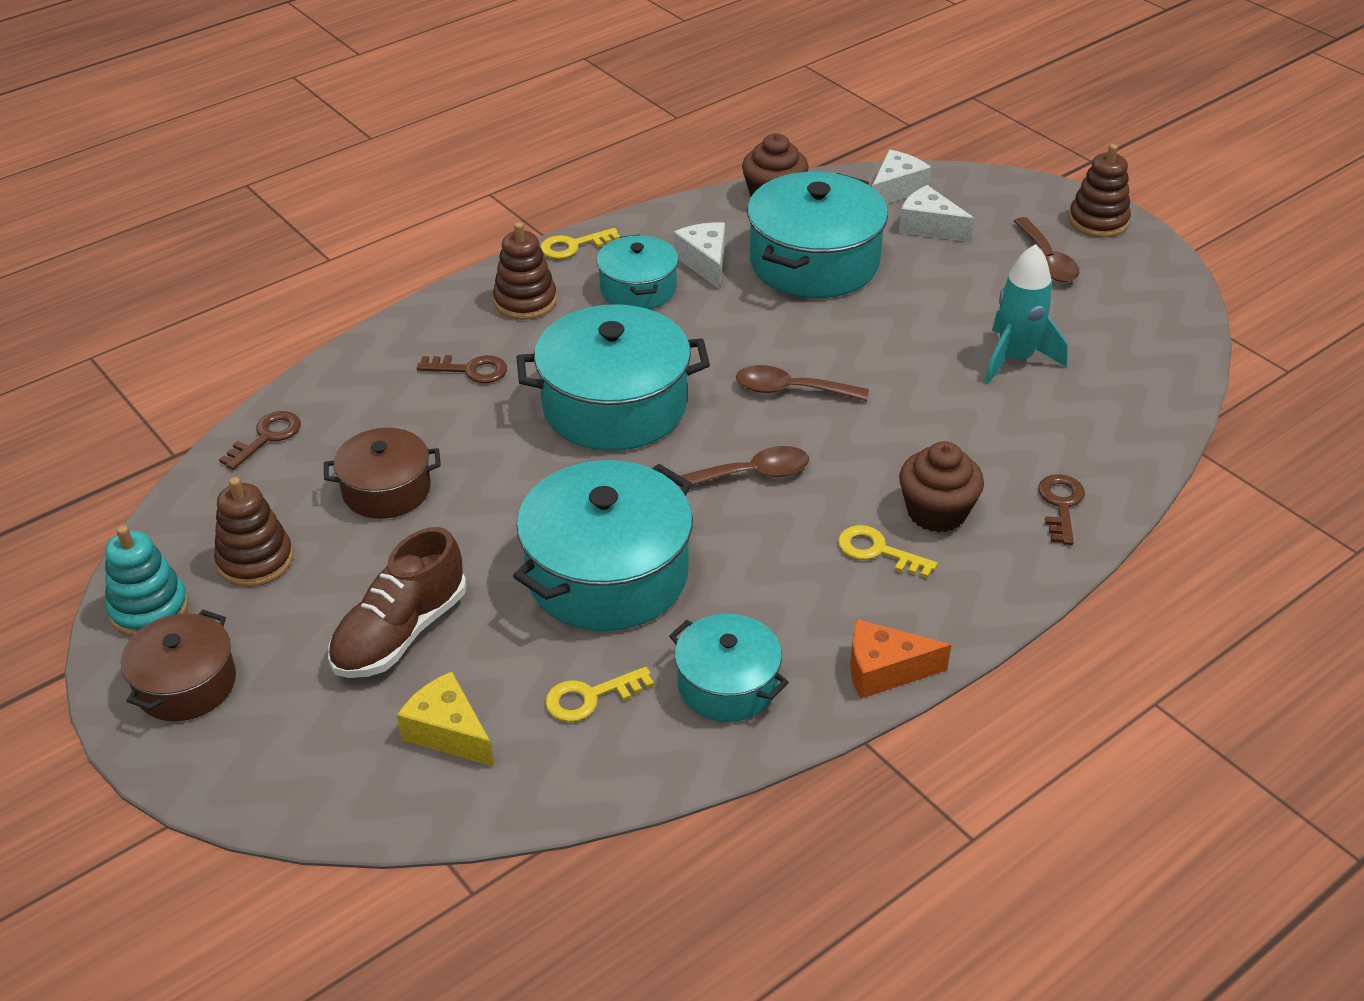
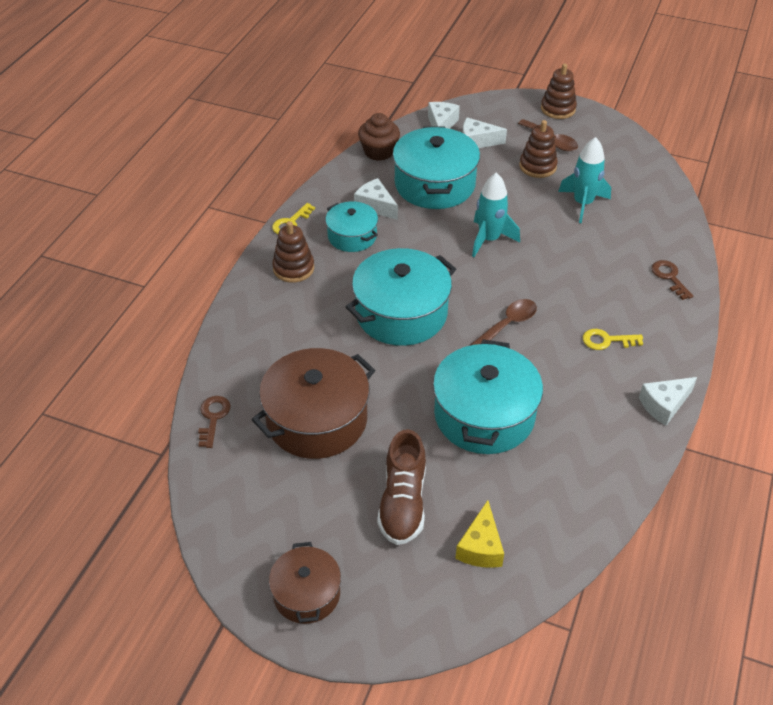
camera: 30 degrees left, 5 degrees up
turquoise stacking toy [105,525,189,636] -> none
brown stacking toy [214,477,293,587] -> brown stacking toy moved to [519,120,558,178]
brown pot [324,428,441,519] -> brown pot [252,348,375,459], size x1.73
yellow cheese [397,672,494,767] -> yellow cheese turned 90 degrees counterclockwise [455,500,504,568]
brown key [417,355,507,383] -> none
yellow key [545,667,654,722] -> none
turquoise pot [669,614,789,722] -> none
brown spoon [736,365,869,401] -> none
orange cheese [850,619,951,699] -> white cheese [639,377,697,426]
brown cupcake [899,441,984,533] -> none
none -> turquoise rocket [472,173,520,257]

